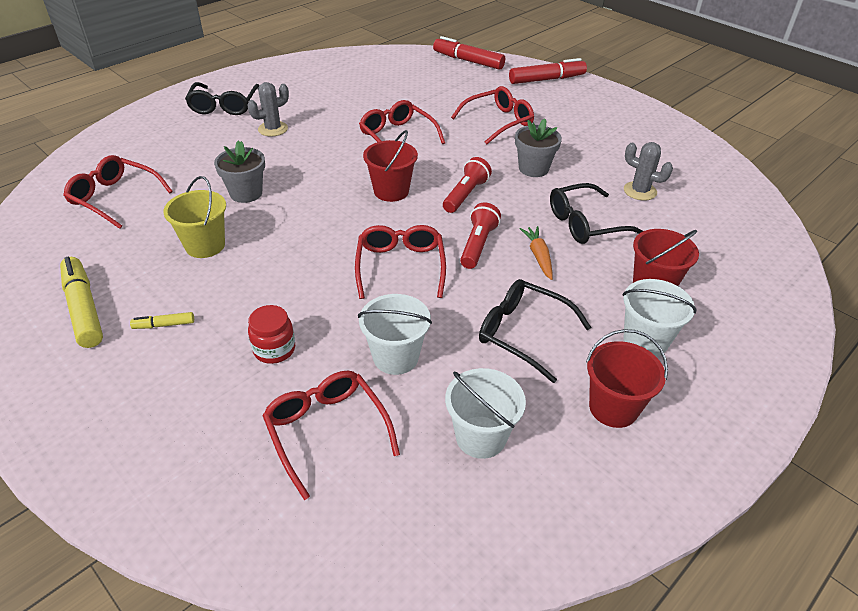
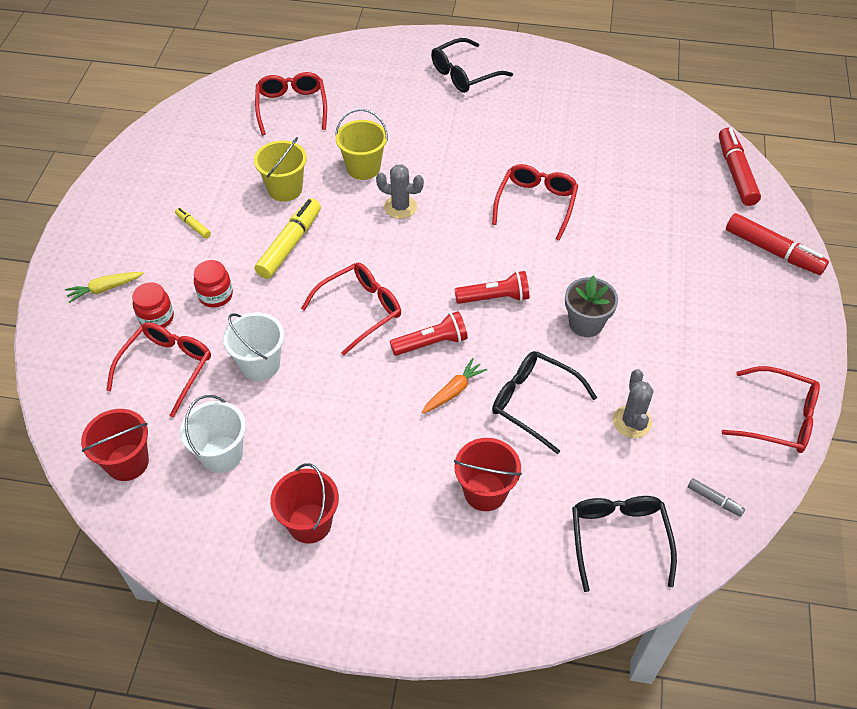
camera: 55 degrees right, 10 degrees up
yellow marker [60,257,103,348] -> yellow marker moved to [255,198,321,279]
grey flower pot [214,141,265,203] -> yellow bucket [335,109,388,180]
grey cactus [247,82,289,136] -> grey cactus moved to [376,164,424,219]
red bucket [363,130,418,202] -> red bucket moved to [81,409,149,481]
red glasses [451,86,534,144] -> red glasses moved to [722,366,820,453]
black glasses [479,279,592,383] -> black glasses moved to [572,496,677,592]
white bucket [622,279,697,357] -> none
none -> yellow carrot [65,272,144,303]
none -> red jar [132,282,174,328]
none -> grey marker [688,478,745,517]

